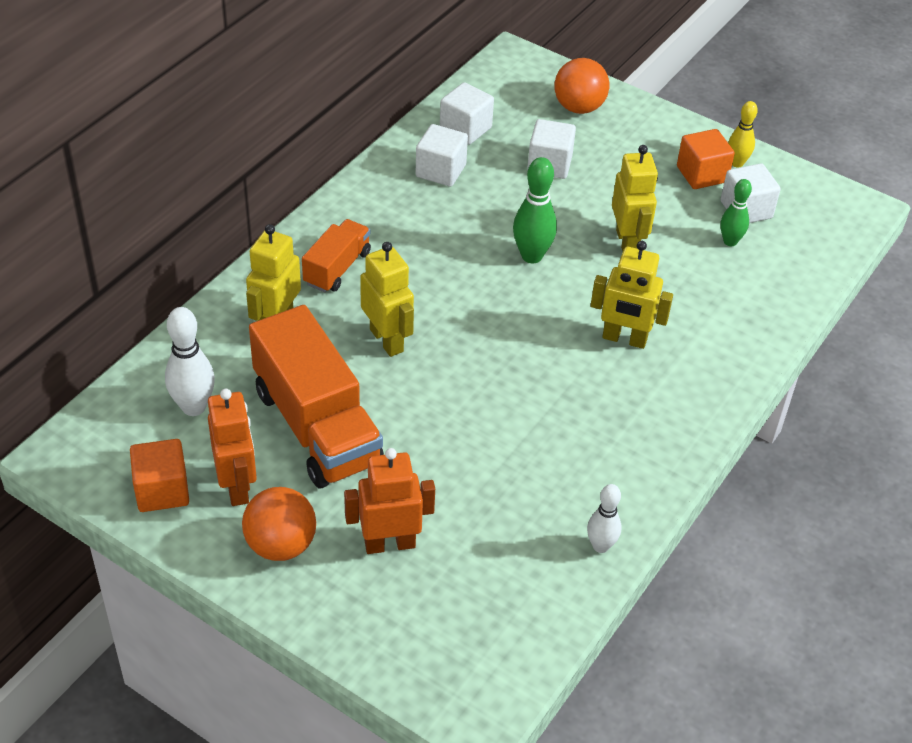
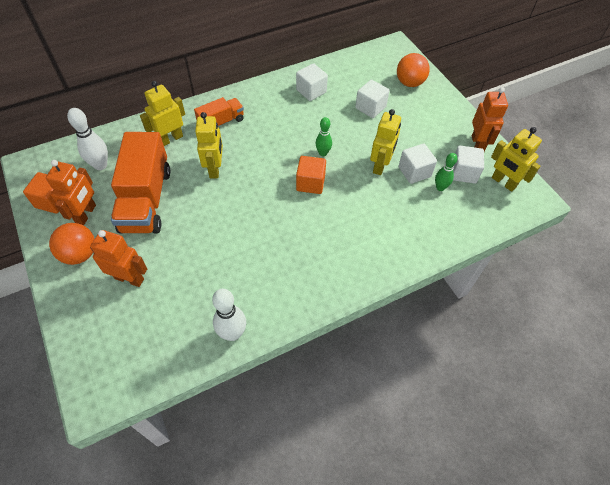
camera: 30 degrees right, 10 degrees up
white cube [440,82,494,145] -> white cube moved to [399,143,437,184]
green bowling pin [513,157,557,263] -> green bowling pin [315,117,332,156], size x0.66
white bowling pin [587,484,621,553] -> white bowling pin [212,289,246,341], size x1.53
yellow robot [591,241,673,349] -> yellow robot moved to [491,127,542,192]
orange cube [677,129,735,189] -> orange cube moved to [296,156,326,194]
yellow bowling pin [728,101,758,168] -> orange robot [472,87,508,152]

